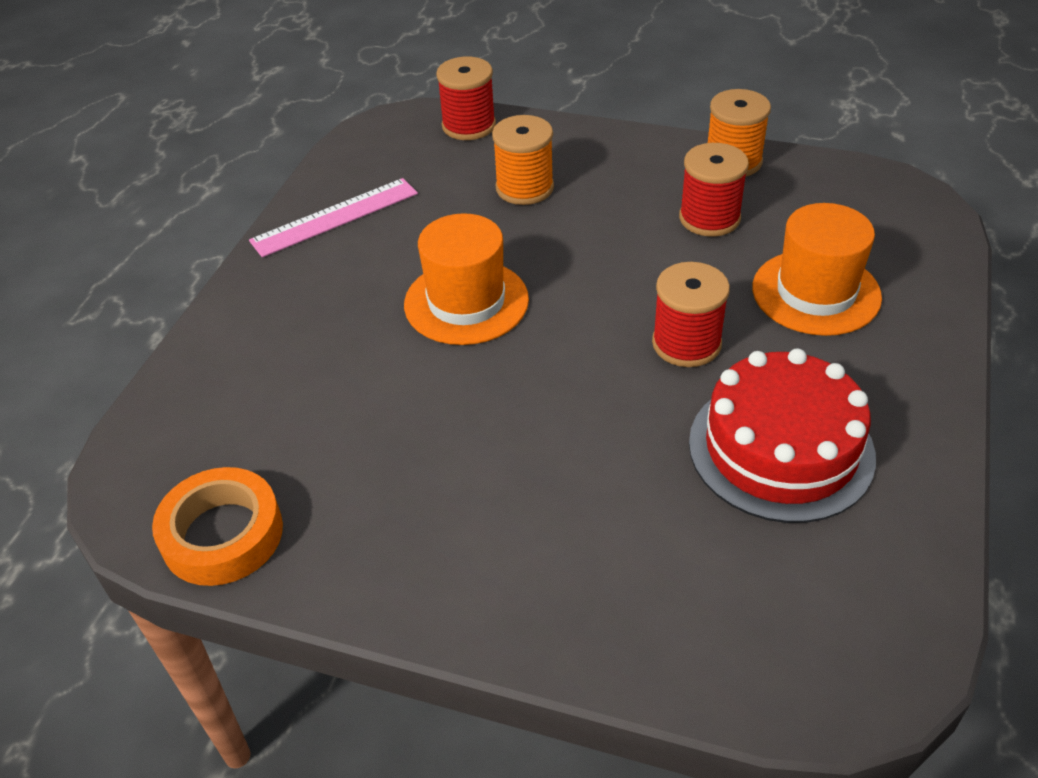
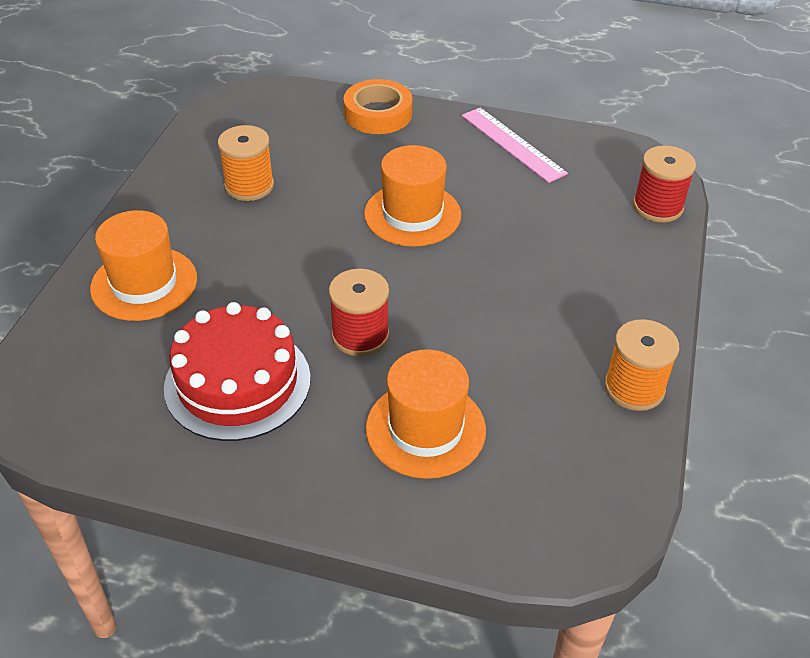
camera: 85 degrees right, 0 degrees up
orange tape [152,467,283,586] -> orange tape moved to [343,79,412,134]
orange spool [492,115,554,205] -> orange spool moved to [218,125,274,201]
red spool [679,143,749,237] -> none
none -> orange hat [90,210,197,321]

